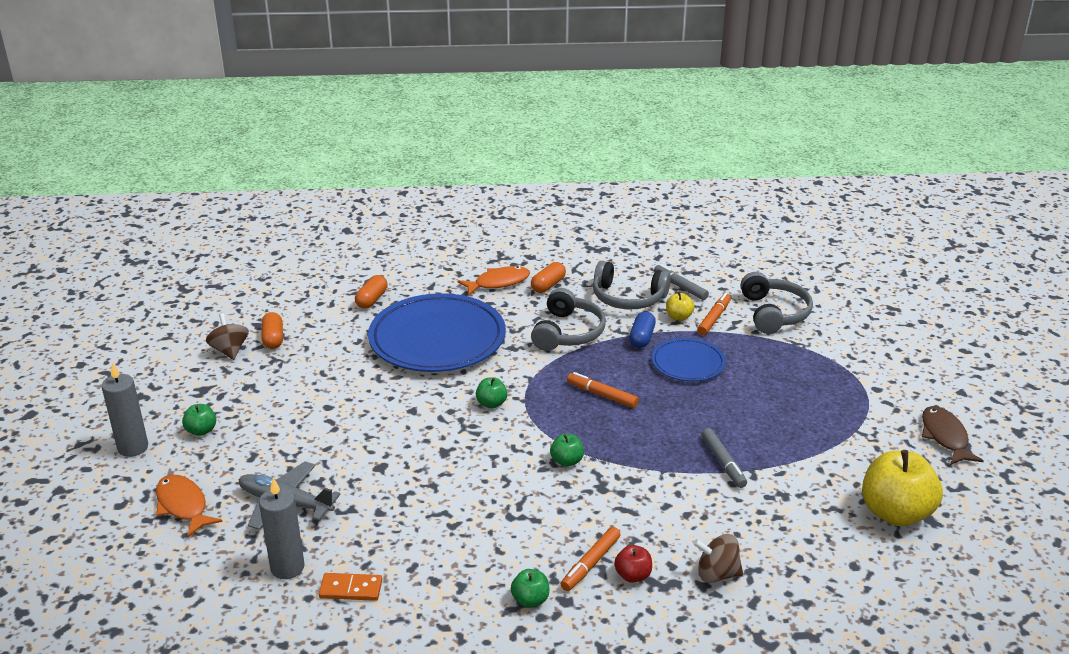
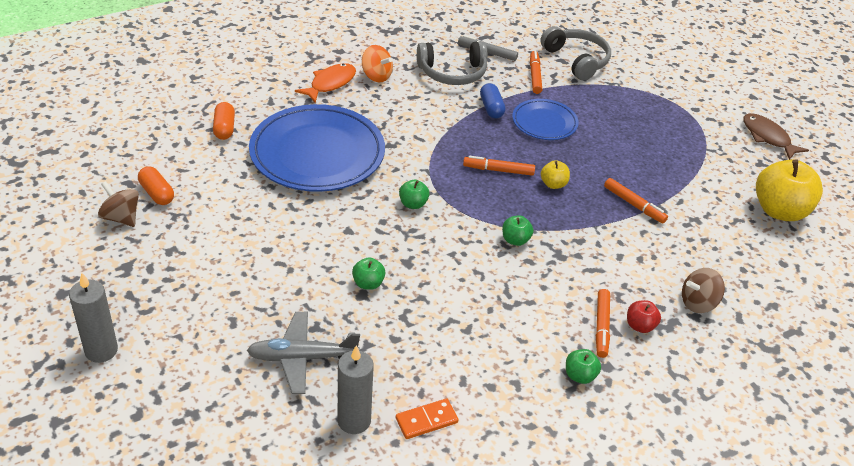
camera: 30 degrees left, 10 degrees up
orange fish [156,475,222,537] -> none
green apple [182,404,216,436] -> green apple moved to [352,257,386,290]
orange capsule [531,262,566,293] -> orange spinning top [362,45,393,83]
grey headphones [531,288,606,351] -> none
yellow apple [666,292,695,321] -> yellow apple moved to [541,160,570,189]
grey marker [701,428,747,488] -> orange marker [604,178,668,223]

